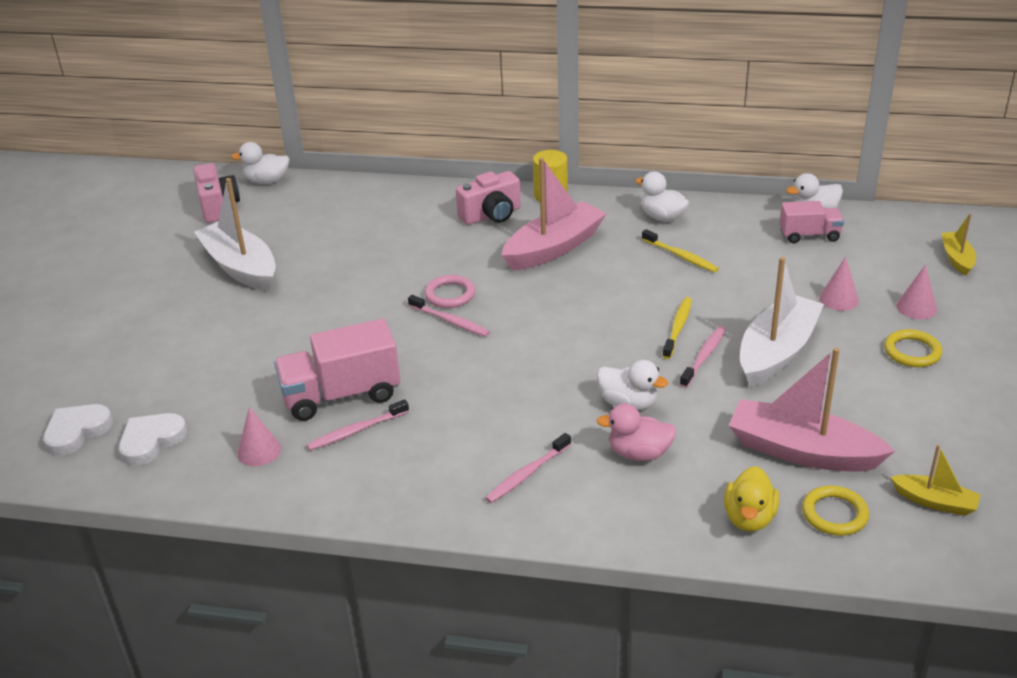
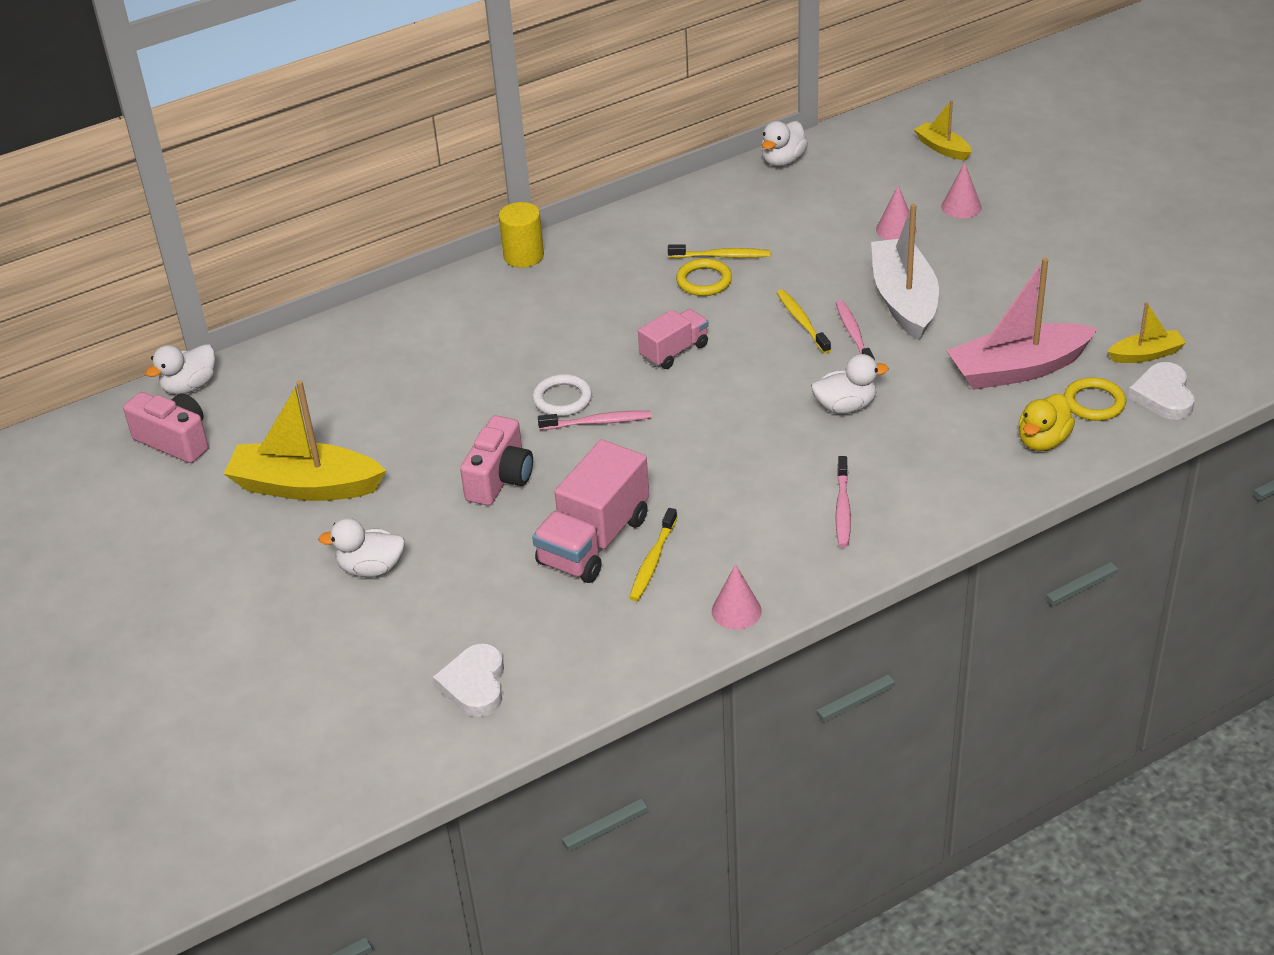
camera: 40 degrees left, 5 degrees up
white heart [43,404,113,456] -> white heart moved to [1128,362,1195,420]
white boat [194,178,276,291] -> yellow boat [224,380,386,501]
pink cone [237,407,281,466] -> pink cone moved to [712,564,762,629]
pink toothbrush [306,399,409,451] -> yellow toothbrush [629,508,677,601]
pink ring [424,275,475,308] -> white ring [532,374,592,416]
pink camera [456,171,521,225] -> pink camera moved to [460,415,533,506]
pink boat [502,158,607,270] -> none
pink duck [596,403,677,461] -> none
white duck [636,172,689,222] -> white duck moved to [318,518,405,577]
yellow duck [724,466,779,532] -> yellow duck turned 60 degrees clockwise [1019,394,1075,451]
pink truck [779,201,844,243] -> pink truck moved to [638,309,709,369]
yellow ring [884,329,942,367] -> yellow ring moved to [676,259,732,296]

